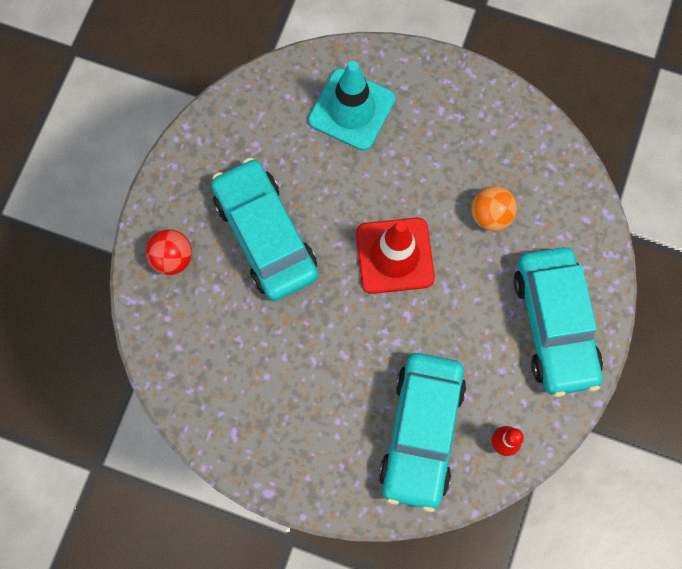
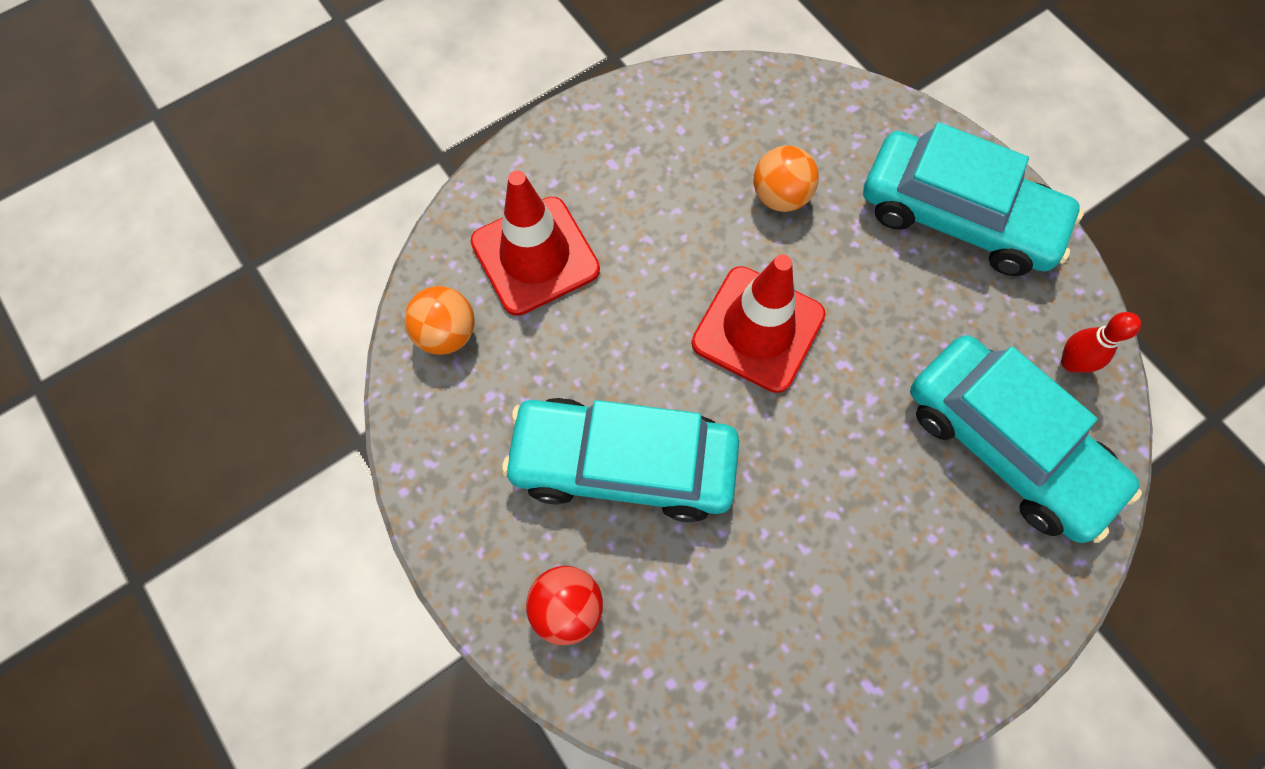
camera: 55 degrees left, 5 degrees down
turquoise traffic cone [308,61,395,151] -> red traffic cone [471,170,600,316]
none -> orange ball [404,286,475,355]

